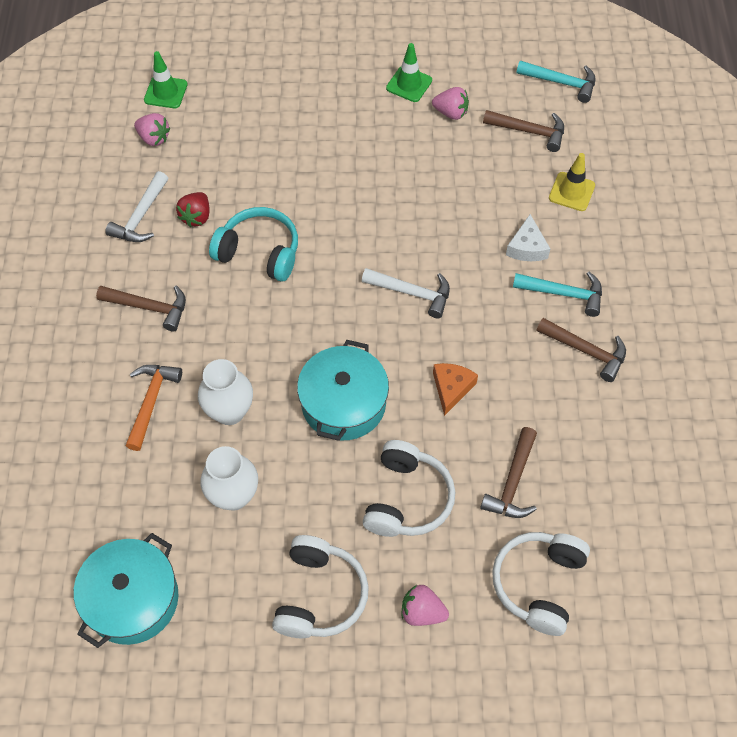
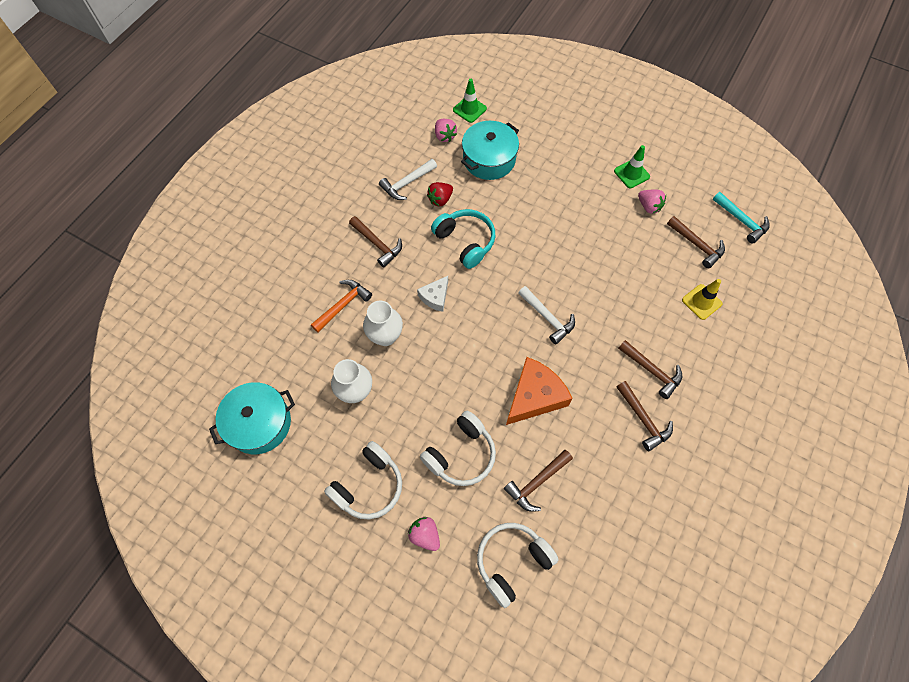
camera: 30 degrees right, 5 degrees up
turquoise pot [297,340,389,441] -> turquoise pot moved to [461,121,519,180]
orange cheese [433,363,478,416] -> orange cheese [506,357,573,425], size x1.79
white cheese [506,214,550,261] -> white cheese moved to [417,276,448,312]
turquoise hammer [513,272,602,317] -> brown hammer [618,340,682,399]

